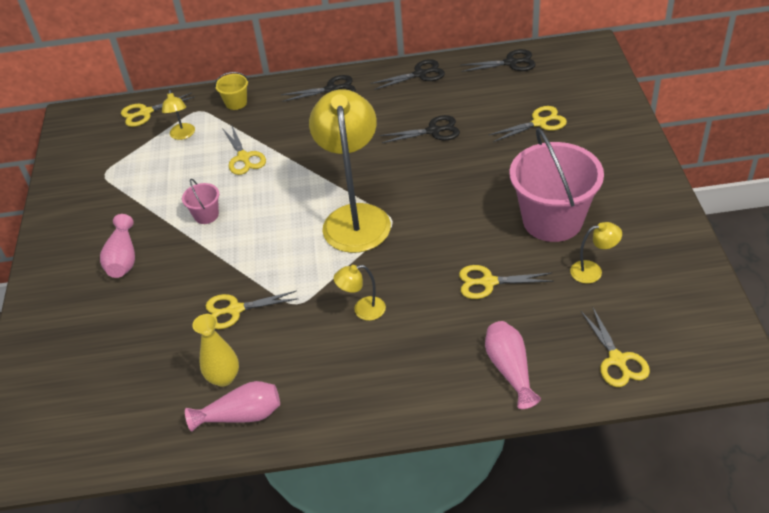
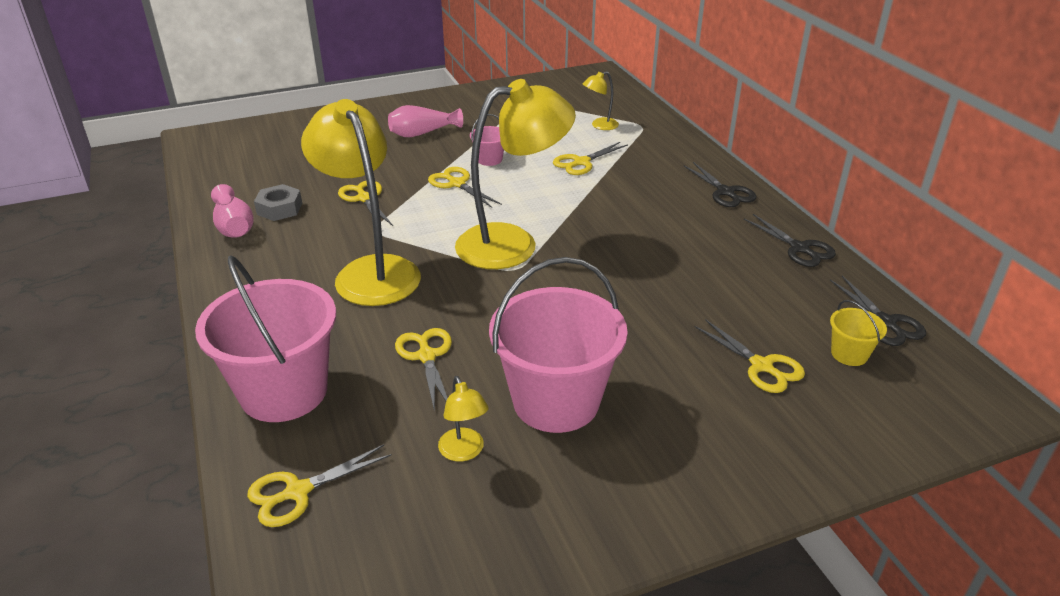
camera: 70 degrees right, 10 degrees down
yellow scissors [121,92,195,127] -> yellow scissors moved to [428,167,502,208]
yellow vase [192,314,239,387] -> grey nut [254,184,302,221]
yellow bucket [215,72,249,110] -> yellow bucket moved to [830,300,887,366]
yellow lamp [334,265,386,321] -> yellow lamp [301,99,421,306], size x2.37
black scissors [380,115,460,143] -> none
pink vase [485,321,541,409] -> pink bucket [195,255,336,422]

